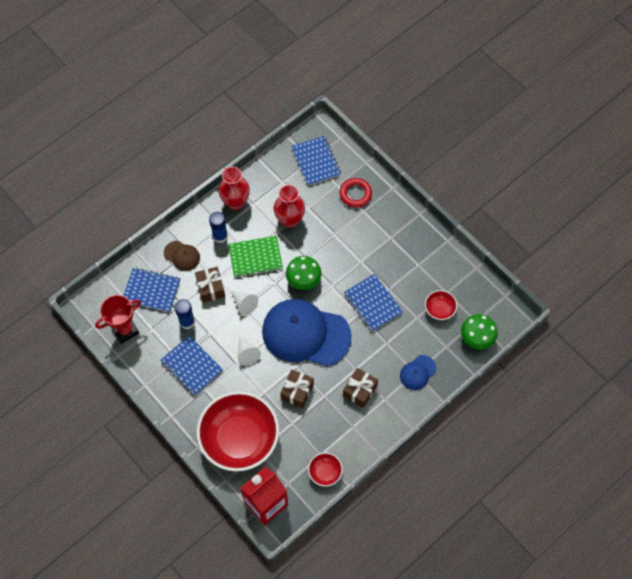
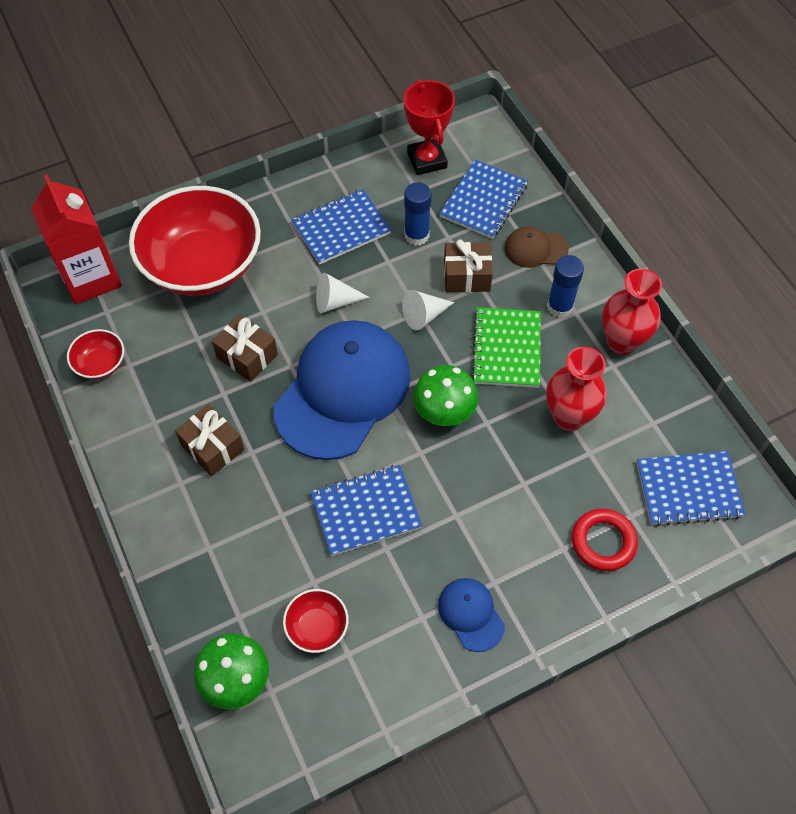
camera: 105 degrees right, 5 degrees down
brown cap [164,241,200,271] -> brown cap turned 45 degrees clockwise [504,226,569,268]
blue cap [400,355,437,390] -> blue cap moved to [438,578,505,652]

